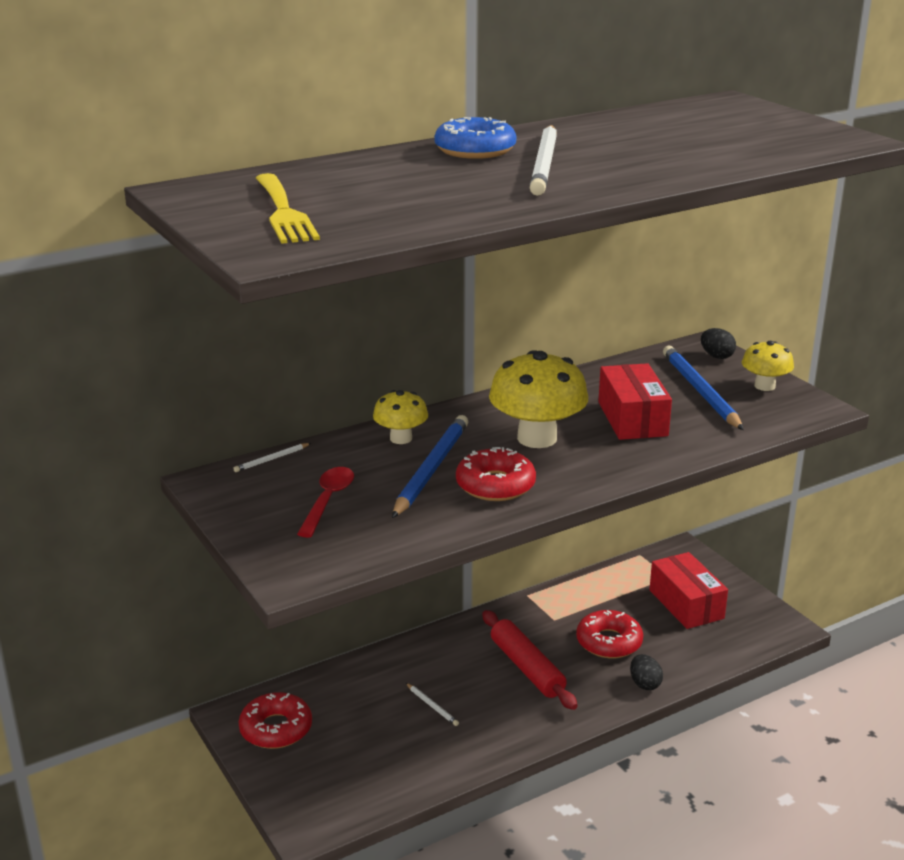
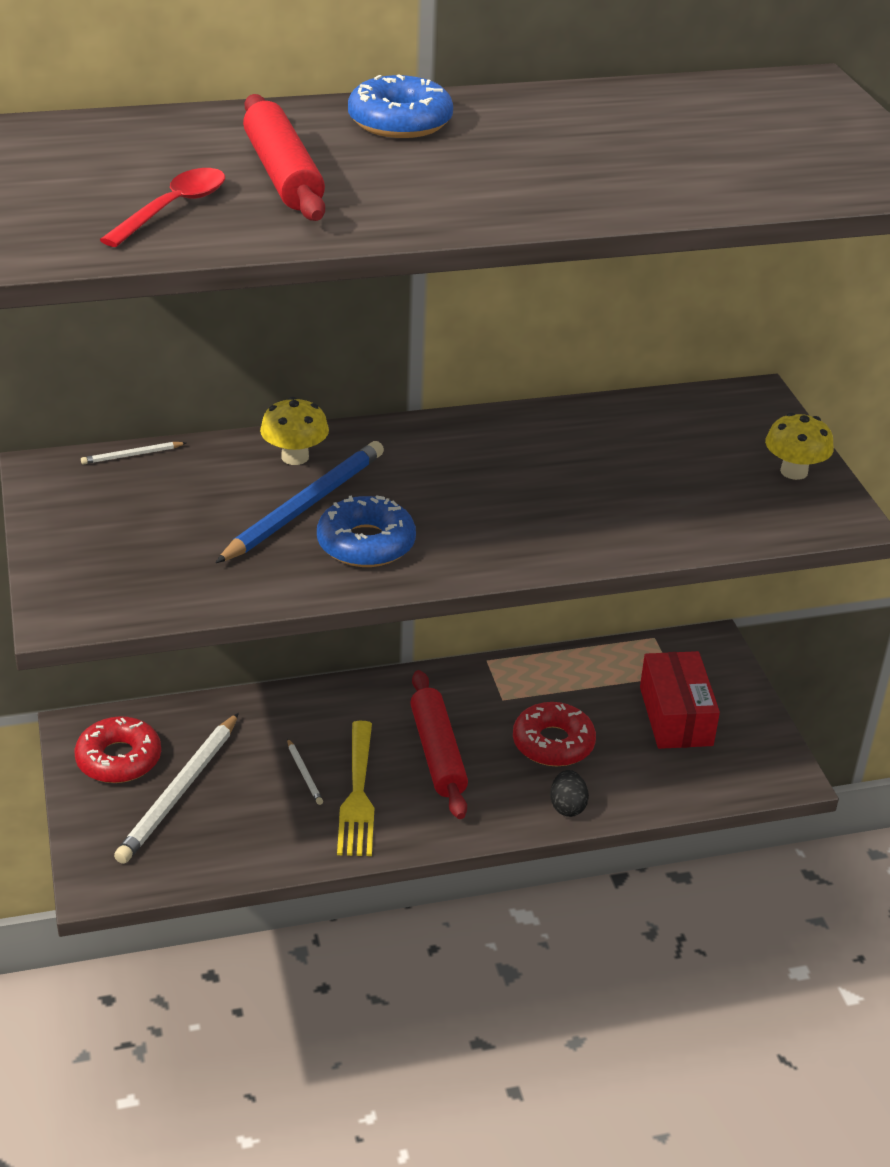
camera: 15 degrees right, 10 degrees up
yellow fork [256,173,320,244] -> yellow fork moved to [337,721,374,856]
red spoon [297,467,354,538] -> red spoon moved to [100,168,225,247]
red donut [456,447,536,501] -> blue donut [317,495,416,567]
yellow mushroom [489,350,588,448] -> none
white pencil [529,125,557,196] -> white pencil moved to [114,713,239,864]
red box [598,363,672,440] -> none
blue pencil [663,346,744,430] -> none
black egg [701,328,736,359] -> none
none -> red rolling pin [243,94,325,221]

